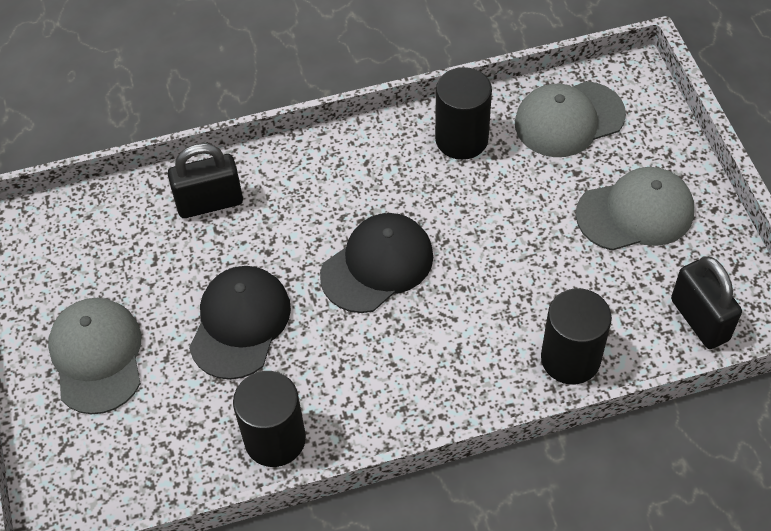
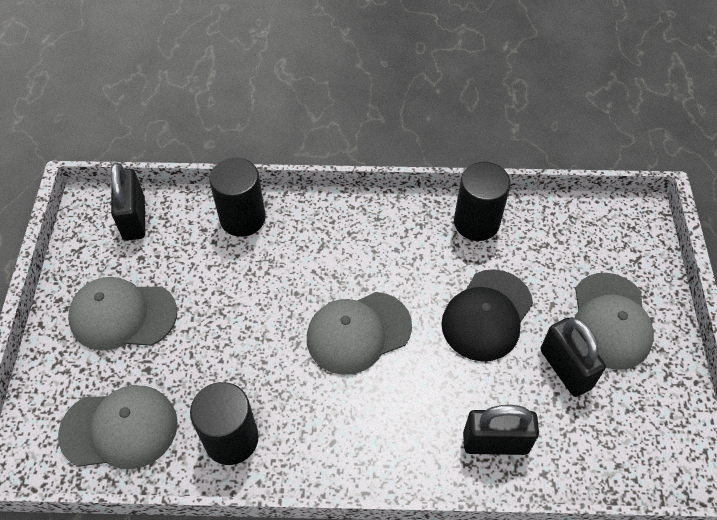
camera: 165 degrees left, 0 degrees up
black cap [320,213,433,313] -> grey cap [307,292,412,375]
none -> black padlock [541,318,606,397]

